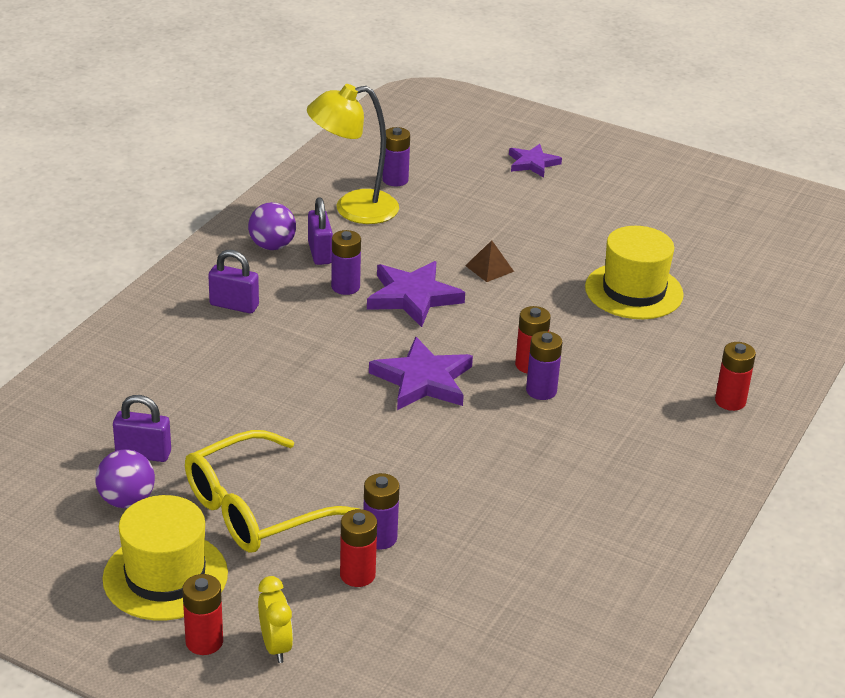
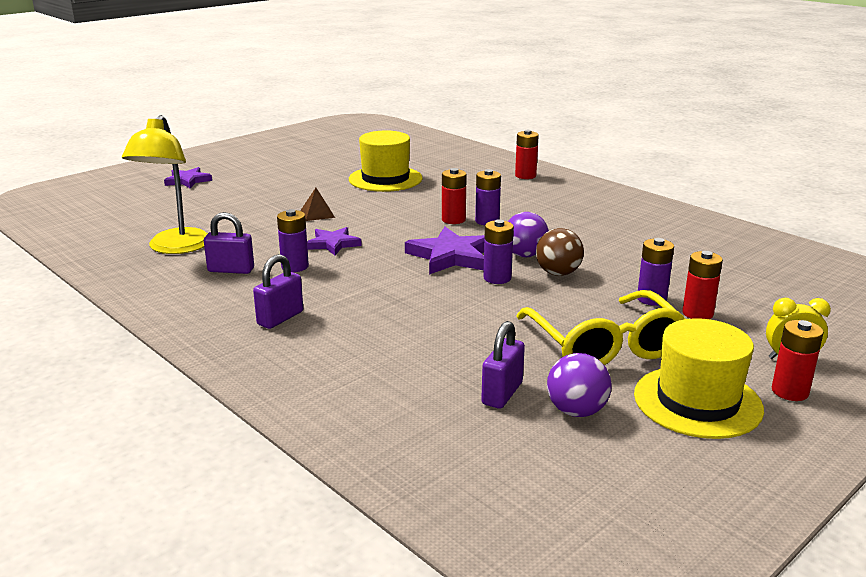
camera: 70 degrees left, 10 degrees down
purple ball [248,202,296,250] -> purple ball moved to [508,212,549,257]
purple star [367,261,465,327] -> purple star [307,227,362,256], size x0.63
purple battery [382,127,410,187] -> purple battery moved to [483,219,514,284]
none -> brown ball [536,228,584,276]

